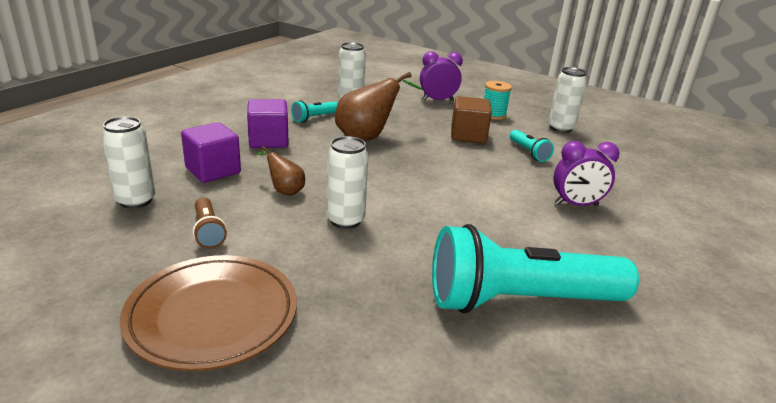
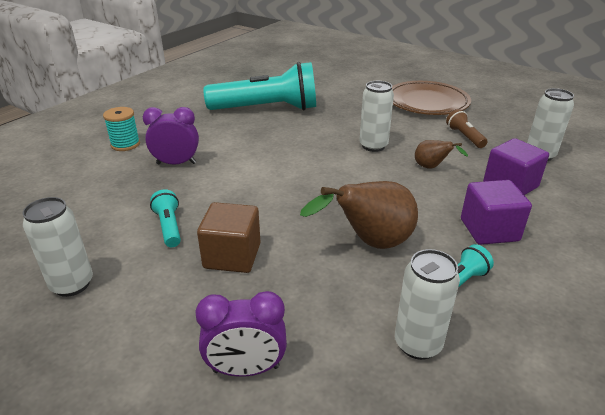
camera: 175 degrees left, 5 degrees up
turquoise spool [484,81,512,120] -> turquoise spool moved to [103,107,140,151]

